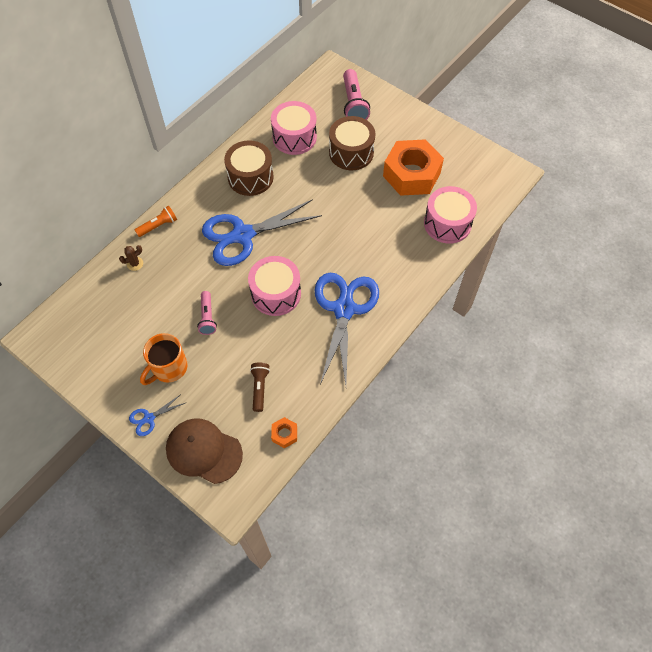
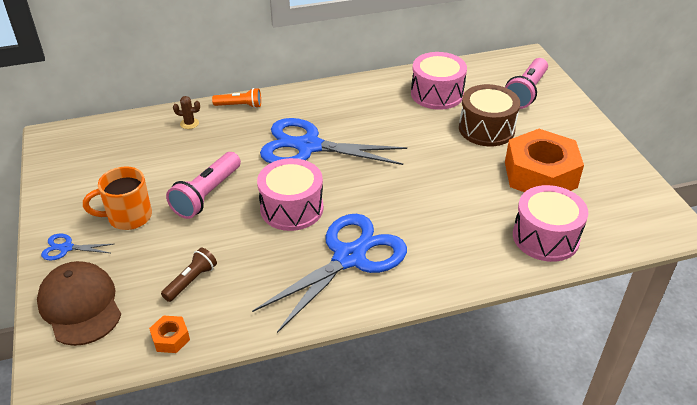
camera: 35 degrees right, 20 degrees down
pink flashlight [197,291,217,335] -> pink flashlight [166,152,241,219], size x1.64
brown drum [224,140,274,196] -> none

